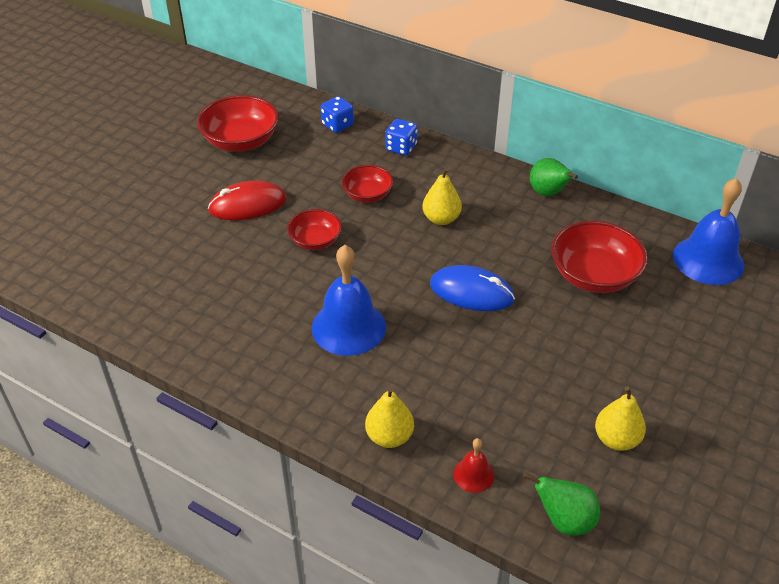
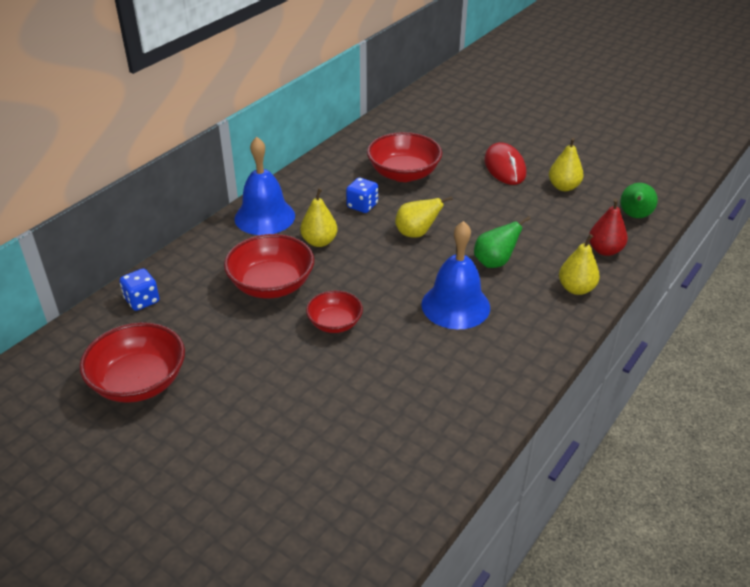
camera: 85 degrees left, 5 degrees down
red mouse [208,180,286,220] -> red mouse moved to [484,142,526,185]
red bowl [341,165,393,203] -> red bowl [224,234,314,298], size x1.66
blue dice [385,119,418,156] -> blue dice moved to [346,178,378,213]
blue mouse [430,265,515,311] -> yellow pear [395,196,453,238]
red bell [453,438,494,493] -> red pear [589,199,628,256]
green pear [530,158,578,196] -> green pear moved to [474,216,531,268]
blue bell [673,178,744,285] -> blue bell moved to [234,137,295,235]

